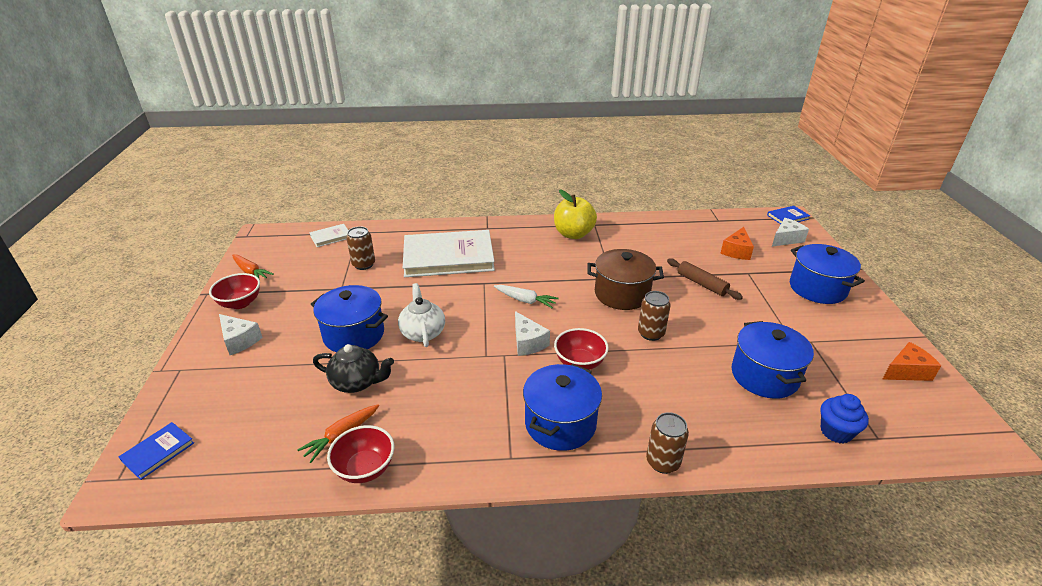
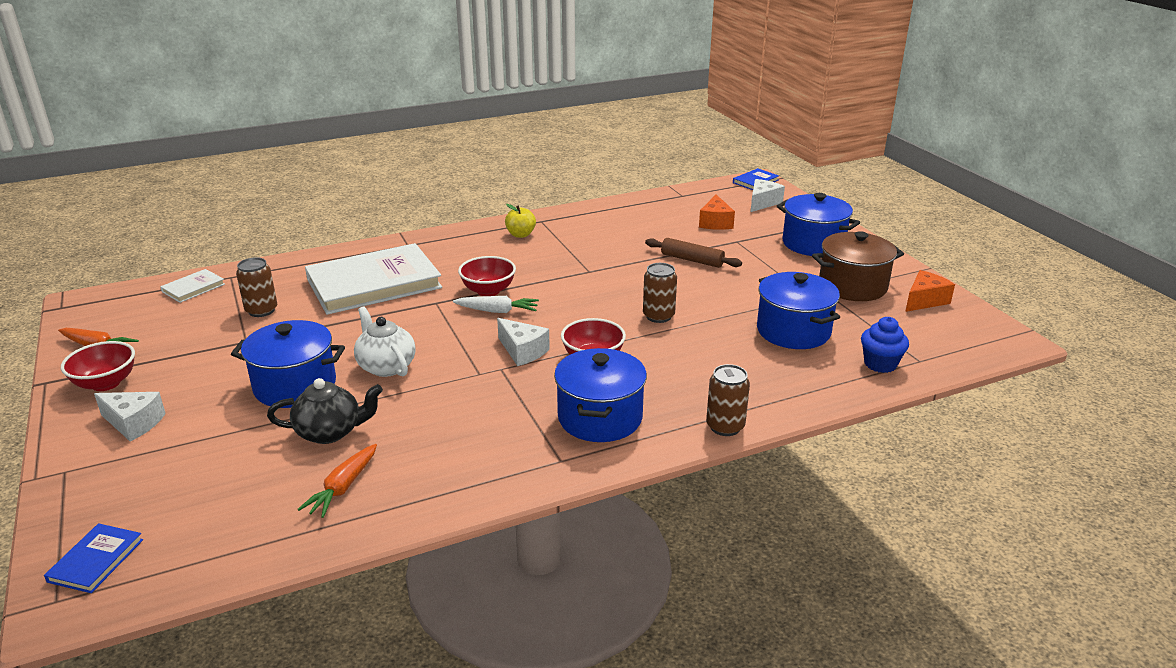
camera: 20 degrees left, 5 degrees down
red bowl [327,425,394,483] -> red bowl moved to [458,256,516,296]
yellow apple [554,189,597,239] -> yellow apple [505,204,536,238], size x0.57
brown pot [587,249,664,310] -> brown pot moved to [812,231,904,301]

